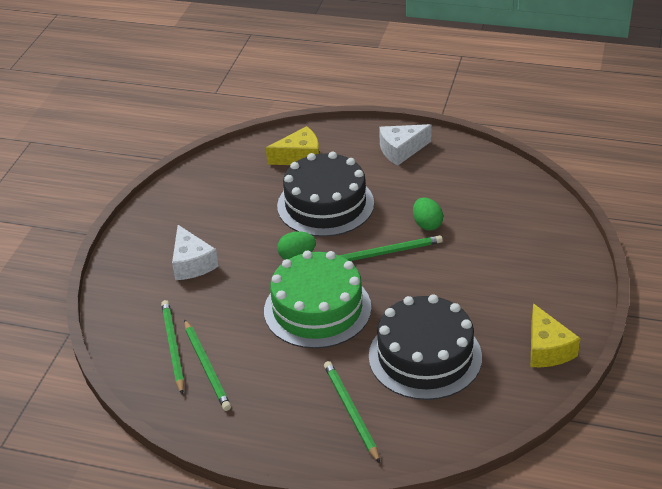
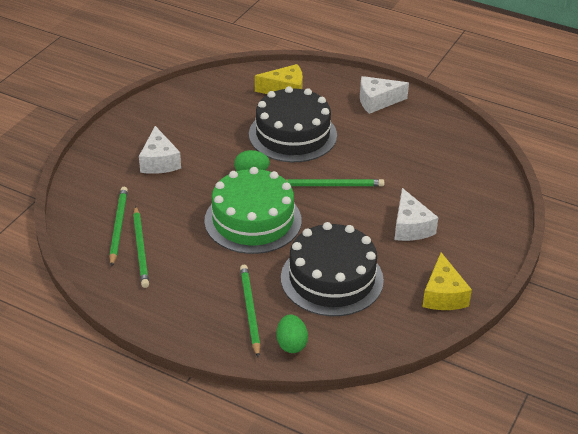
camera: 10 degrees right, 0 degrees up
green egg [413,197,443,231] -> green egg moved to [276,314,308,353]
none -> white cheese [394,188,438,241]

